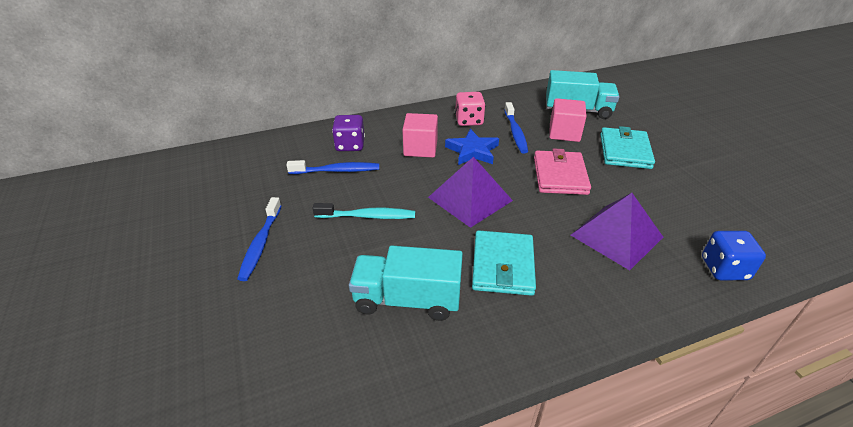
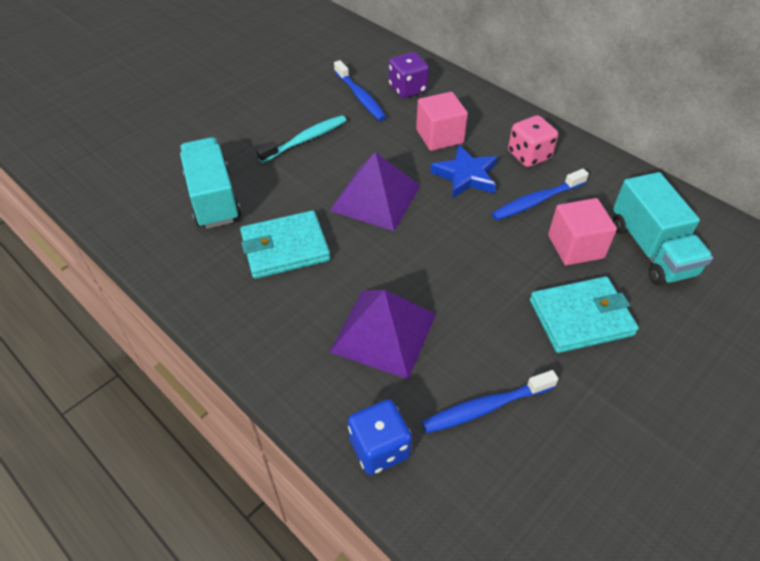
camera: 65 degrees right, 10 degrees up
blue toothbrush [237,197,281,281] -> blue toothbrush moved to [422,370,558,433]
turquoise toothbrush [313,203,415,219] -> turquoise toothbrush turned 105 degrees counterclockwise [256,115,347,163]
pink wallet [534,149,591,195] -> none

